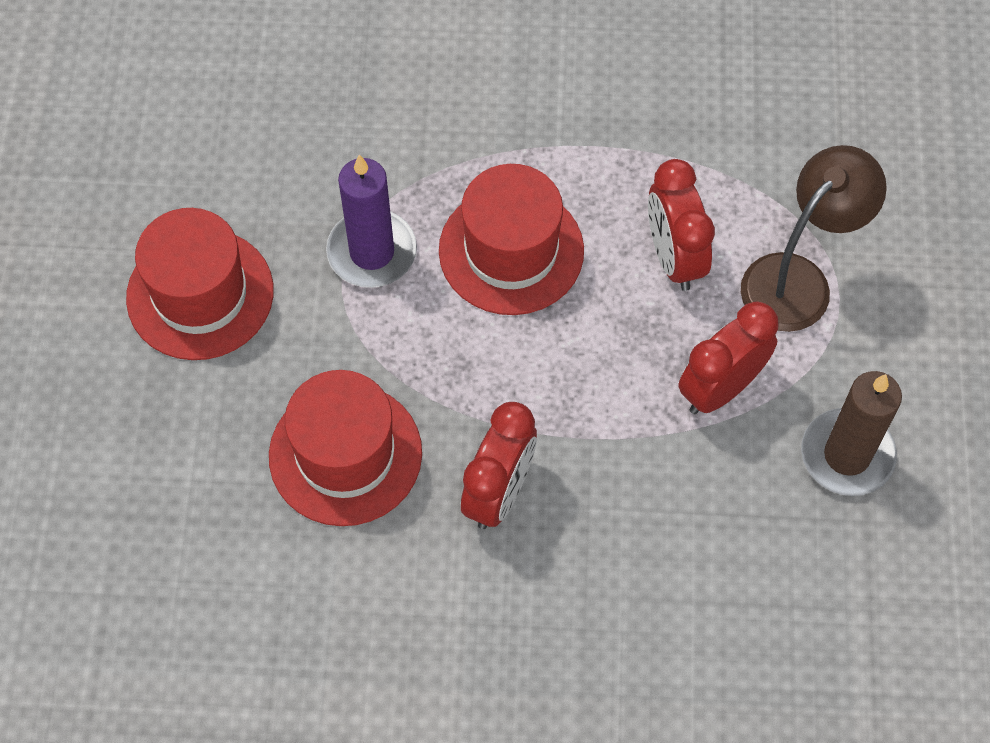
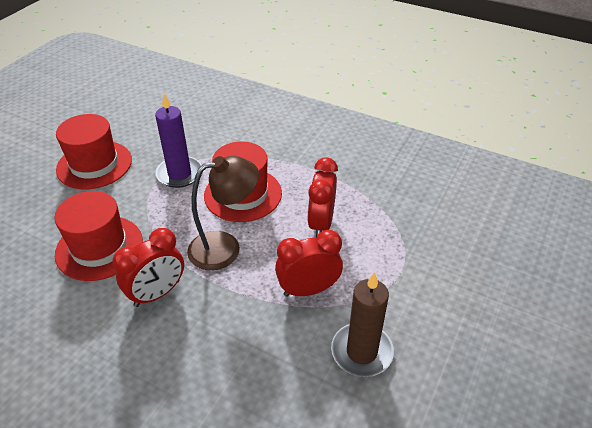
camera: 25 degrees right, 20 degrees down
brown lamp [741,145,887,332] -> brown lamp moved to [187,156,259,270]

